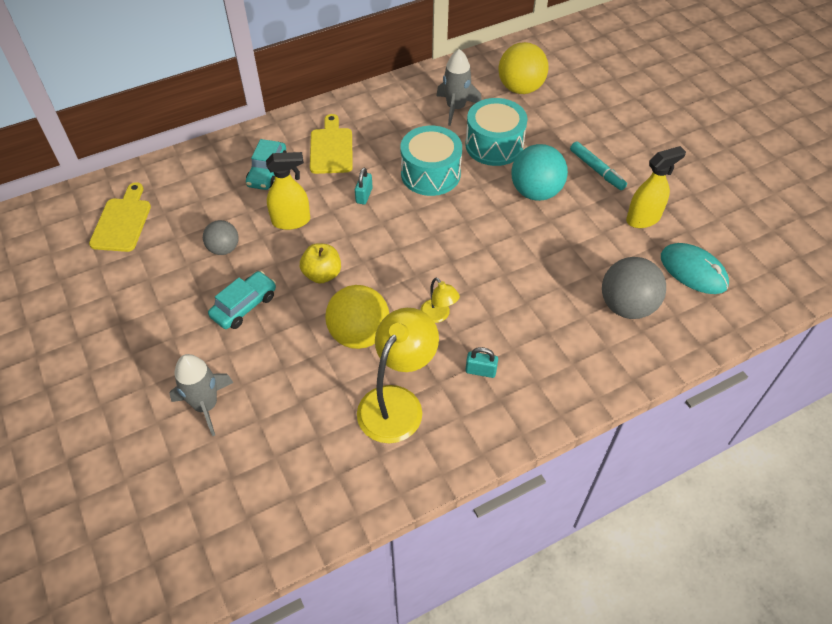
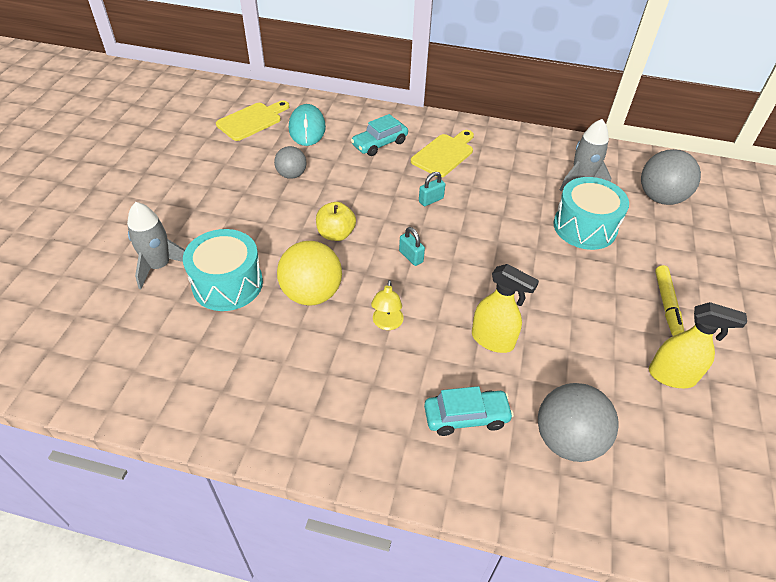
camera: 40 degrees right, 5 degrees down
turquoise car [208,271,276,329] -> turquoise car moved to [424,386,514,436]
yellow spray bottle [266,152,310,230] -> yellow spray bottle moved to [472,264,539,353]
yellow lamp [357,308,439,443] -> none
turquoise drum [400,126,462,196] -> turquoise drum moved to [183,229,263,311]
turquoise padlock [466,347,498,378] -> turquoise padlock moved to [399,227,425,266]
yellow ball [498,42,549,94] -> grey ball [641,149,701,205]
turquoise ball [511,144,568,201] -> none
turquoise marker [570,141,627,190] -> yellow marker [655,265,684,336]
turquoise mouse [661,243,729,294] -> turquoise mouse moved to [289,104,326,146]

